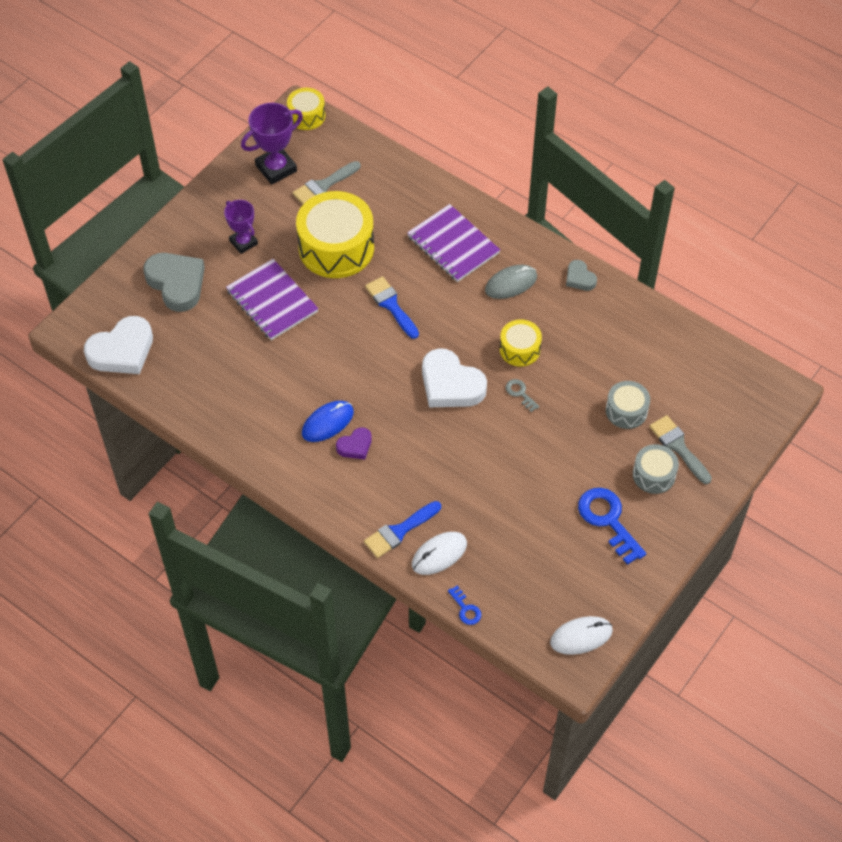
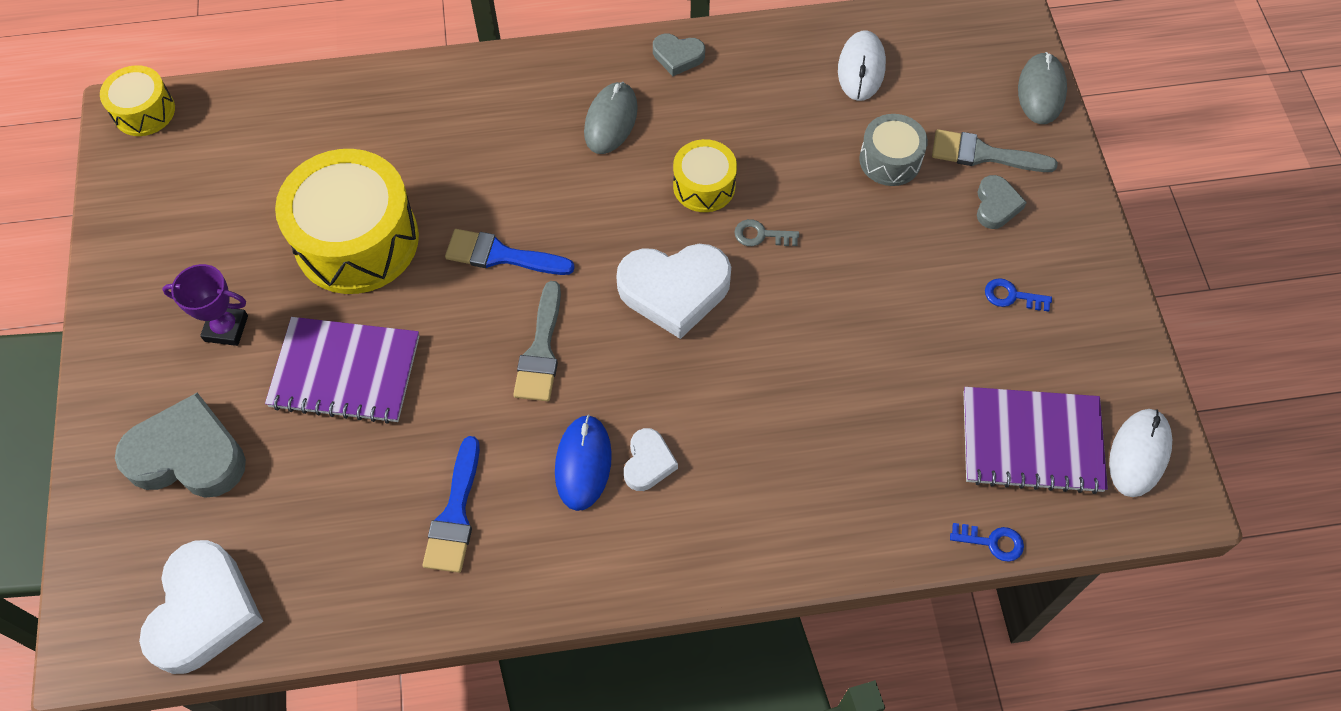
camera: 45 degrees left, 5 degrees up
purple trophy [241,103,303,184] -> none
grey brush [293,161,361,204] -> grey brush moved to [513,281,561,401]
purple heart [336,427,372,459] -> white heart [624,428,678,491]
blue brush [364,501,441,558] -> blue brush moved to [422,436,480,573]
purple notebook [407,204,500,282] -> purple notebook moved to [963,387,1108,494]
white mouse [412,532,467,575] -> white mouse moved to [838,30,886,101]
blue key [578,488,646,565] -> blue key [985,278,1052,312], size x0.49
grey drum [633,444,679,494] -> grey heart [977,175,1027,229]
none -> grey mouse [1018,52,1067,124]

